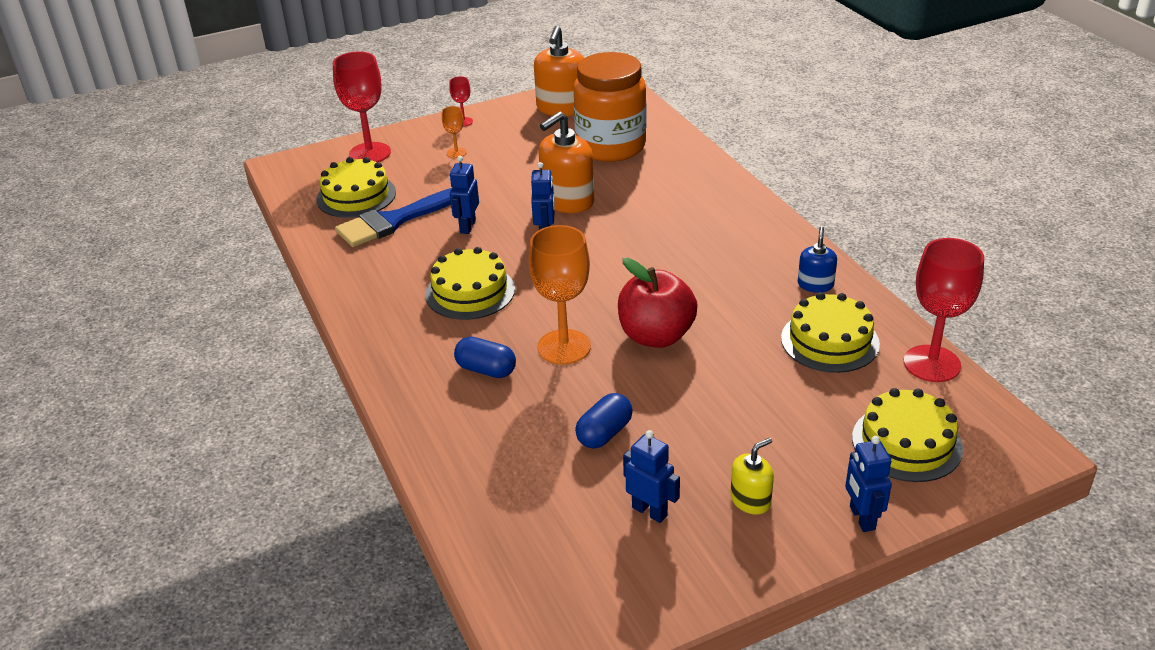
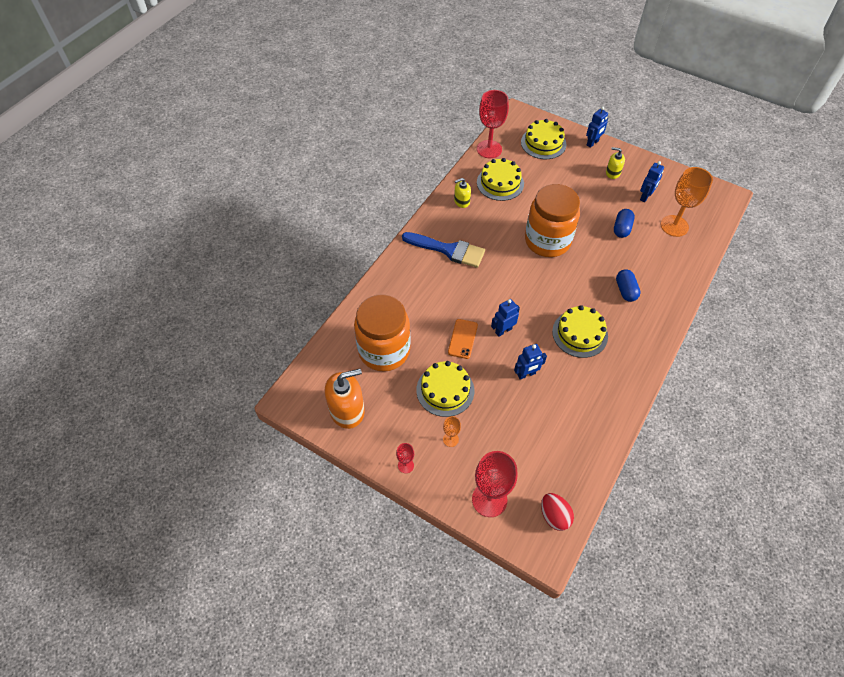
camera: 125 degrees left, 20 degrees up
yellow cake [316,157,396,218] -> yellow cake moved to [416,361,474,417]
blue brush [335,188,452,247] -> blue brush moved to [402,232,485,268]
orange goblet [529,225,591,365] -> orange goblet moved to [661,167,713,237]
orange soap dispenser [539,111,595,213] -> orange phone [448,319,478,359]
blue capsule [575,393,633,449] -> blue capsule turned 75 degrees counterclockwise [614,209,635,238]
red apple [618,258,697,348] -> orange jar [525,184,580,257]
blue robot [623,430,680,523] -> blue robot turned 150 degrees counterclockwise [640,161,664,202]
blue soap dispenser [798,226,837,293] -> yellow soap dispenser [454,178,471,208]
none -> red egg [541,493,574,531]

